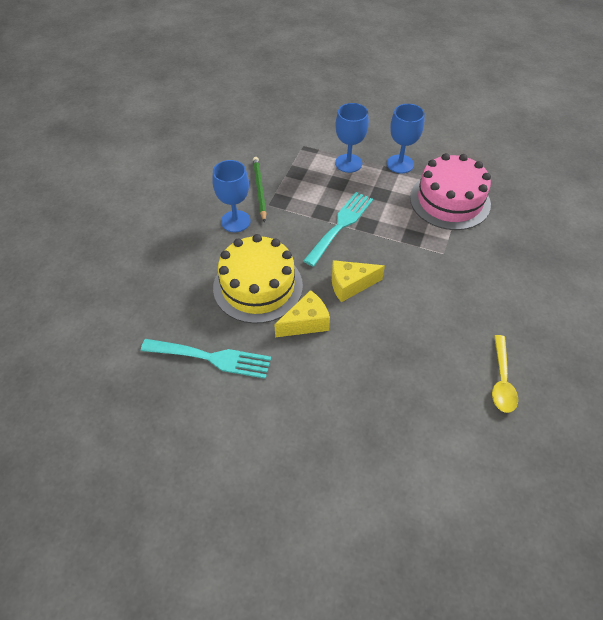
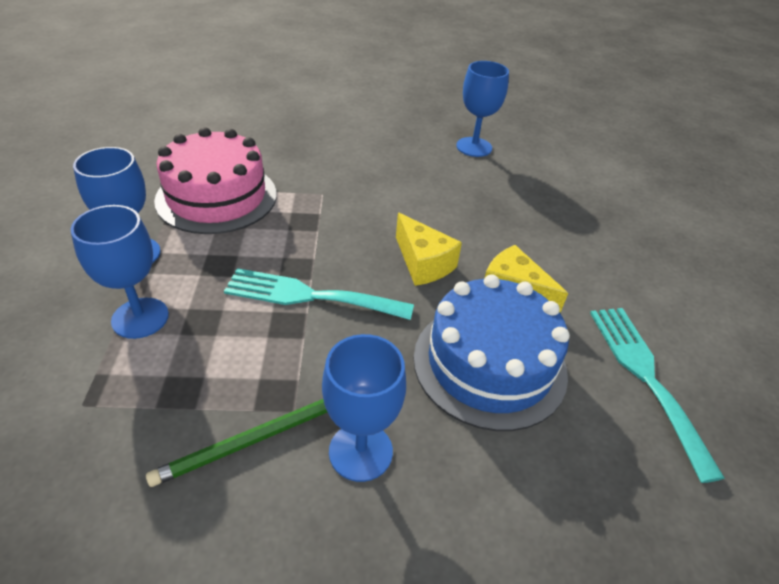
camera: 115 degrees left, 10 degrees down
yellow cake [213,234,303,324] -> blue cake [414,274,570,431]
yellow spoon [492,335,518,413] -> blue goblet [456,61,509,157]

